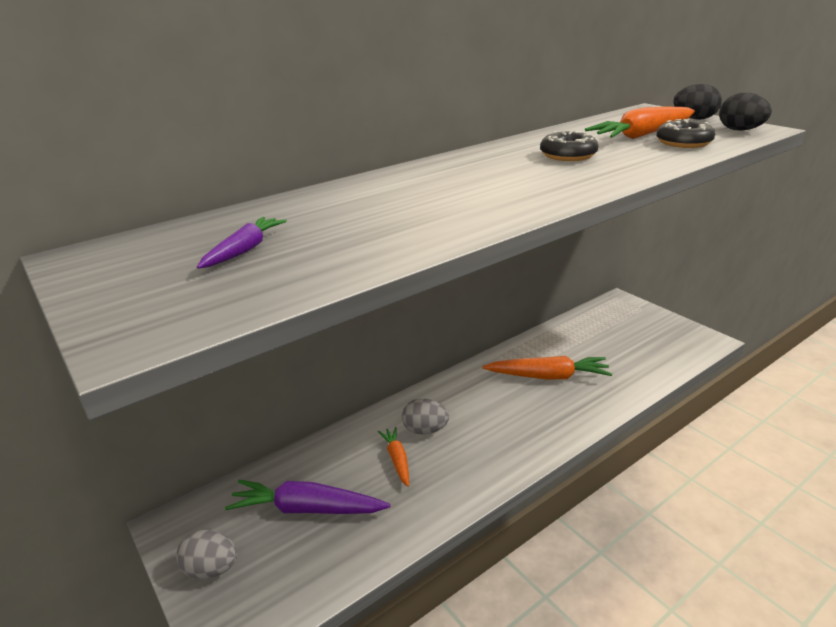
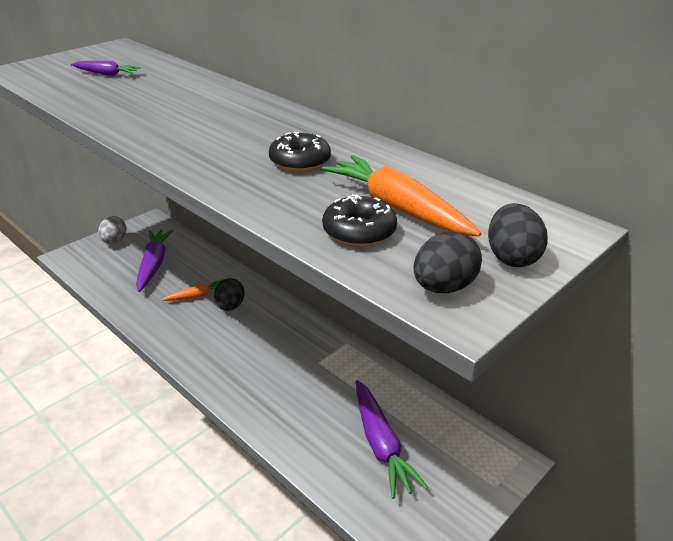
camera: 80 degrees right, 5 degrees up
grey egg [402,398,449,434] -> black egg [214,278,245,311]
orange carrot [482,356,612,379] -> none
none -> purple carrot [356,380,428,499]

